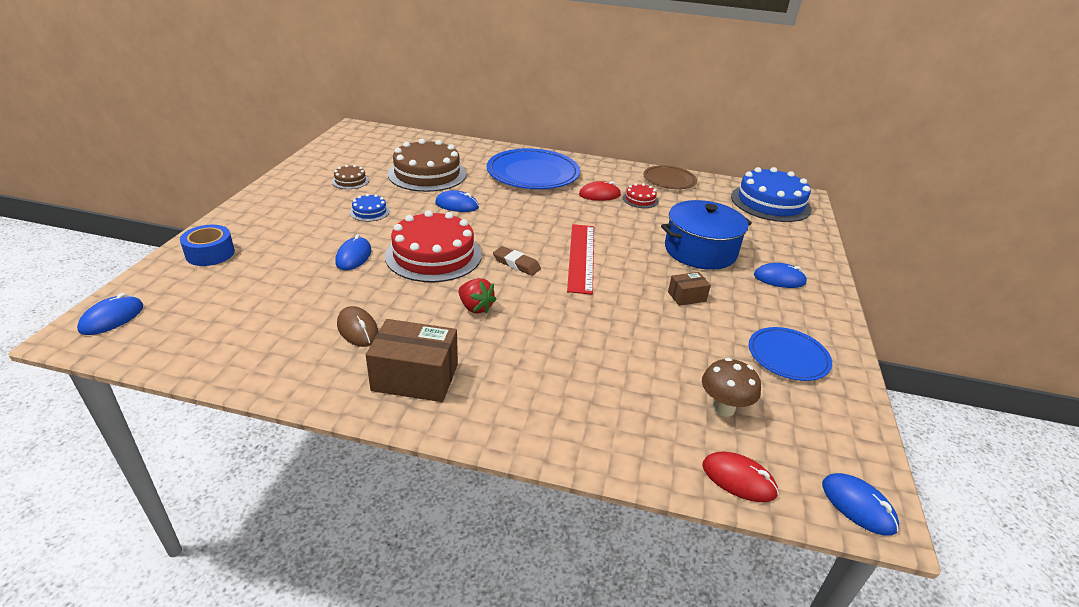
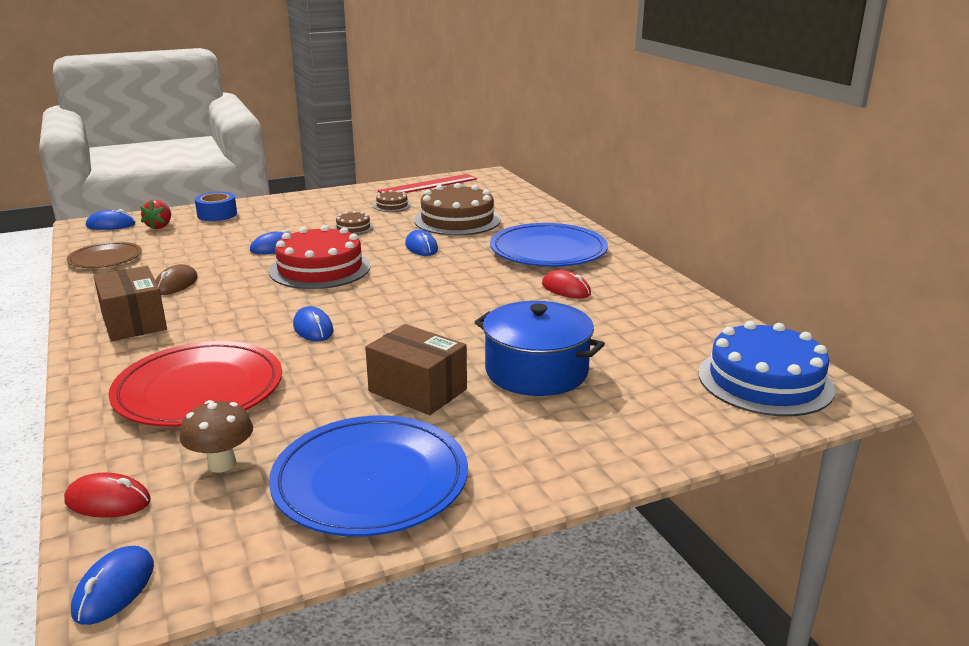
camera: 55 degrees right, 10 degrees down
blue cake [350,194,390,222] -> brown cake [333,211,373,235]
red strawberry [458,278,497,314] -> red strawberry moved to [140,200,171,230]
brown eraser [493,246,541,276] -> none
red ruler [567,224,594,295] -> red ruler moved to [377,174,477,193]
red cake [623,183,658,208] -> none
brown plate [643,165,697,189] -> brown plate moved to [67,242,142,268]
brown box [668,272,711,306] -> brown box [365,324,467,415], size x1.91
red mouse [702,452,779,502] -> red mouse turned 75 degrees counterclockwise [64,473,151,518]
blue plate [749,327,832,381] -> blue plate [269,415,468,537], size x1.73
blue mouse [754,263,807,288] -> blue mouse moved to [293,306,333,341]
none -> red plate [108,341,282,427]

